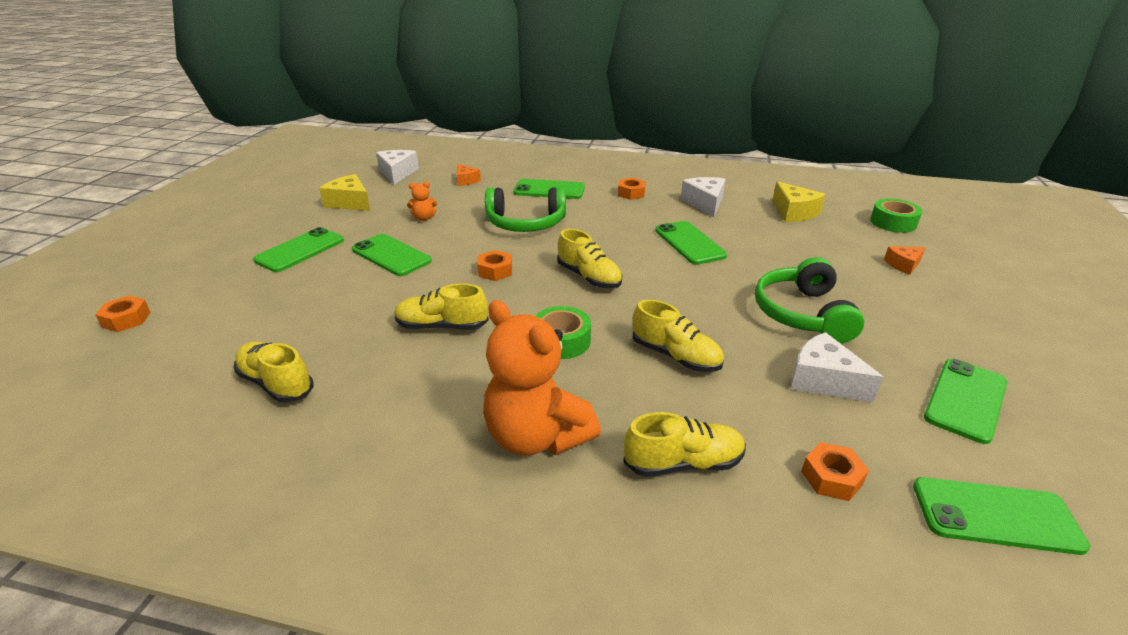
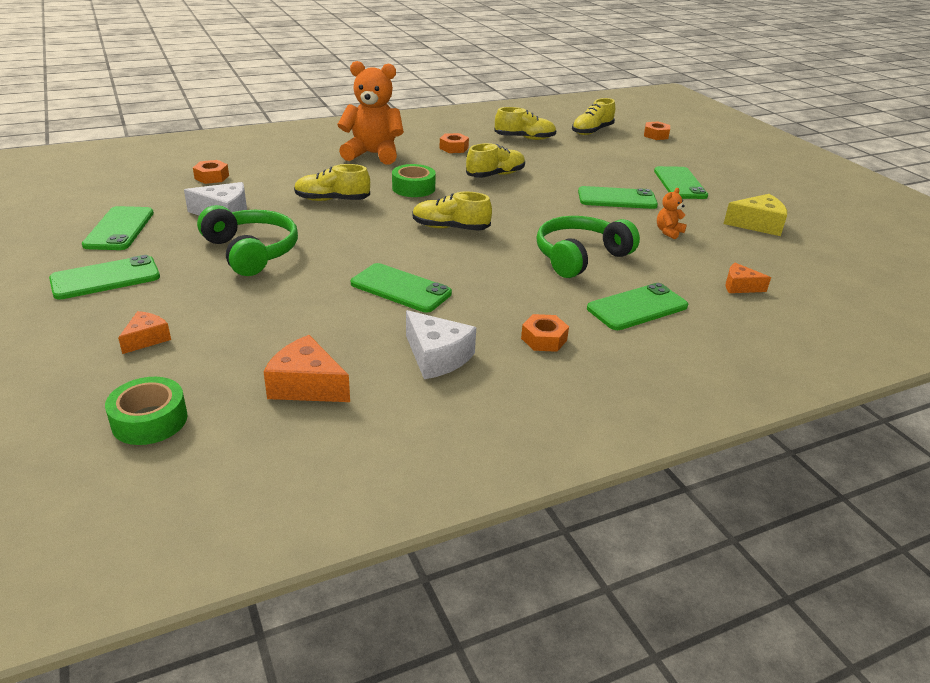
camera: 140 degrees right, 0 degrees up
white cheese [376,150,419,185] -> none
orange nut [477,250,512,281] -> orange nut moved to [440,133,469,153]
yellow shoe [623,412,746,477] -> yellow shoe moved to [572,98,615,135]
yellow cheese [772,181,825,222] -> orange cheese [264,335,350,402]
green phone [913,477,1090,555] -> green phone moved to [49,255,160,300]

